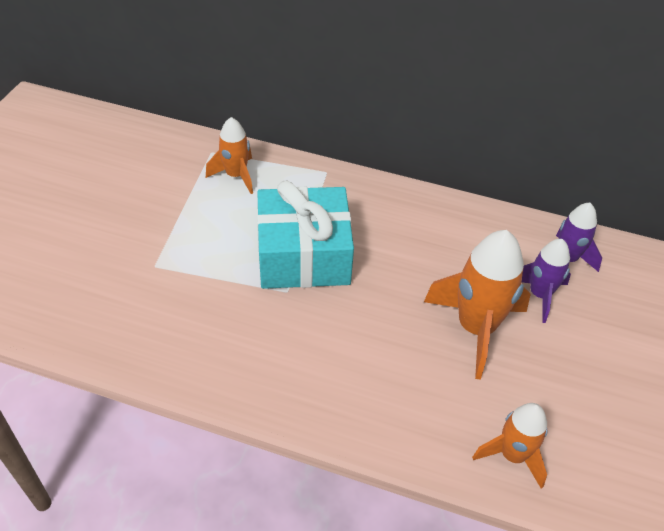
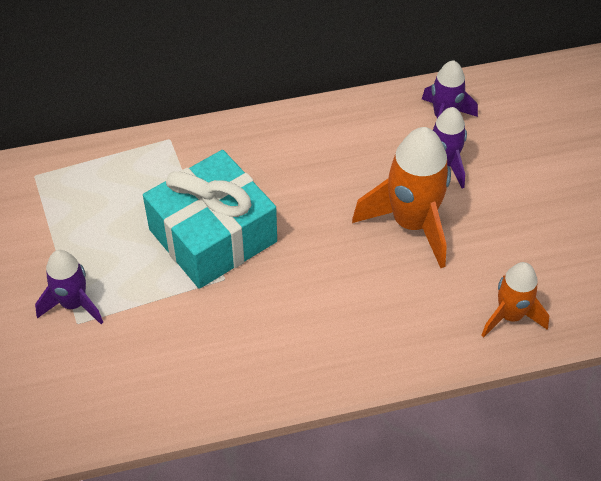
camera: 30 degrees left, 5 degrees up
orange rocket [206,117,253,194] -> none
none -> purple rocket [35,250,103,324]

